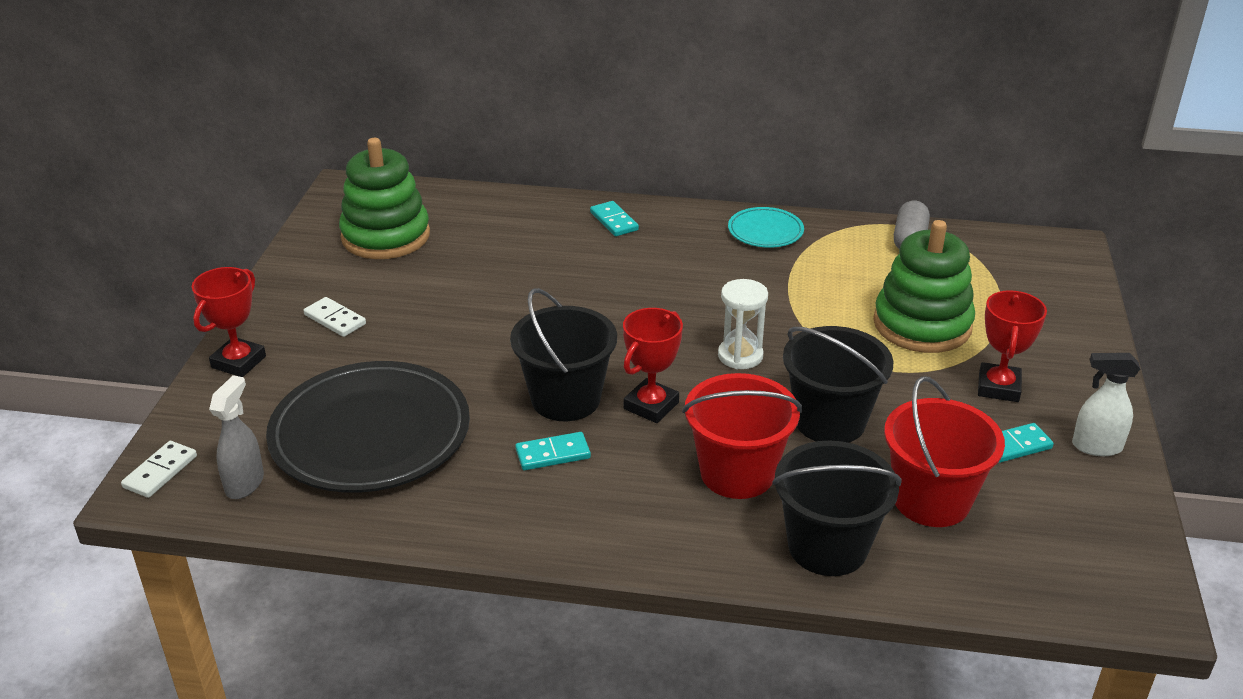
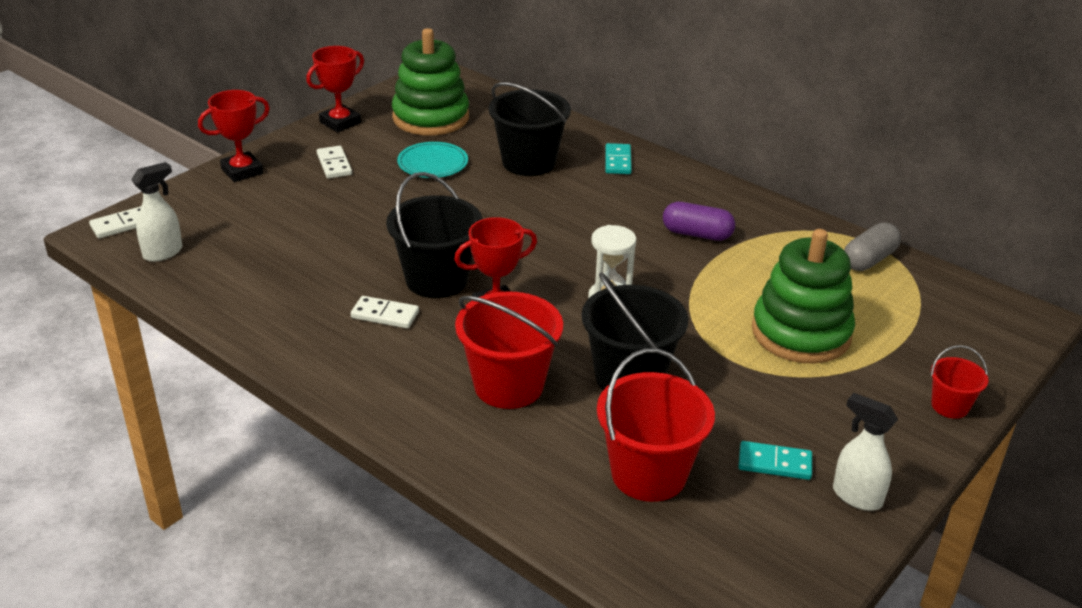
camera: 30 degrees right, 0 degrees up
grey spray bottle [209,375,264,499] -> white spray bottle [131,162,182,262]
black plate [266,361,470,493] -> none
turquoise domino [515,432,591,470] -> white domino [351,296,419,329]
turquoise plate [728,207,804,248] -> turquoise plate moved to [397,142,468,178]
black bucket [772,441,902,576] -> black bucket moved to [489,82,571,176]
red trophy [978,290,1047,402] -> red trophy moved to [306,46,364,133]
none -> purple capsule [663,202,735,241]
none -> red bucket [931,345,988,419]

